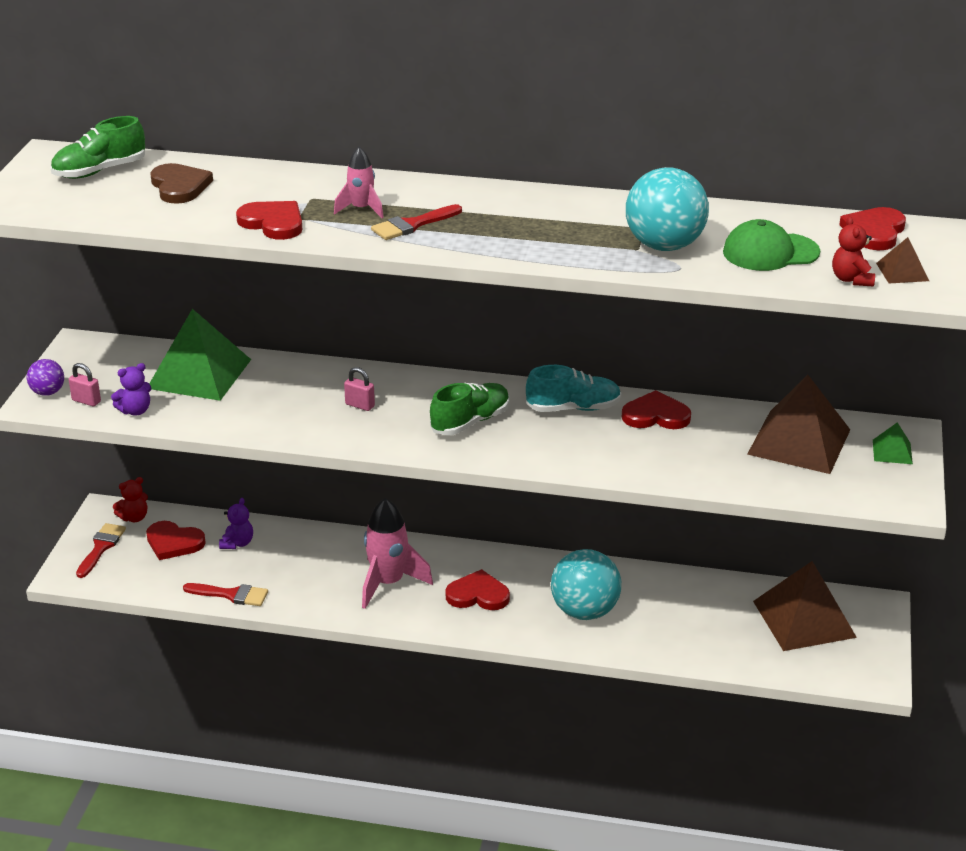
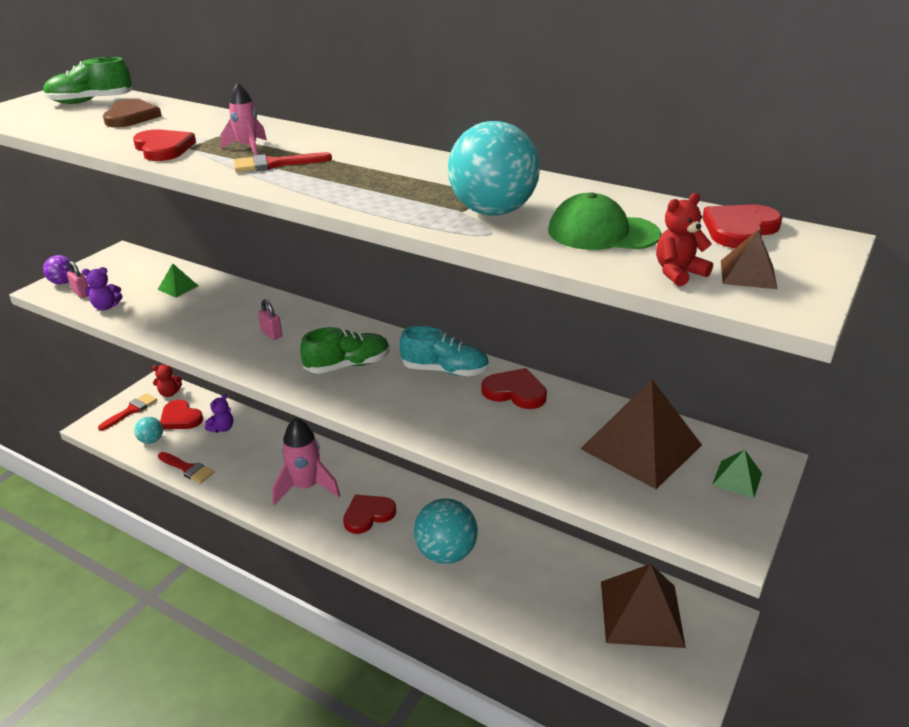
camera: 20 degrees right, 0 degrees up
green pyramid [149,309,251,401] -> green pyramid [157,264,198,298], size x0.44
red heart [445,569,510,610] -> red heart turned 60 degrees counterclockwise [343,495,396,534]
red teddy bear [832,216,875,287] -> red teddy bear turned 45 degrees clockwise [656,193,713,286]
none -> turquoise ball [134,417,163,444]

